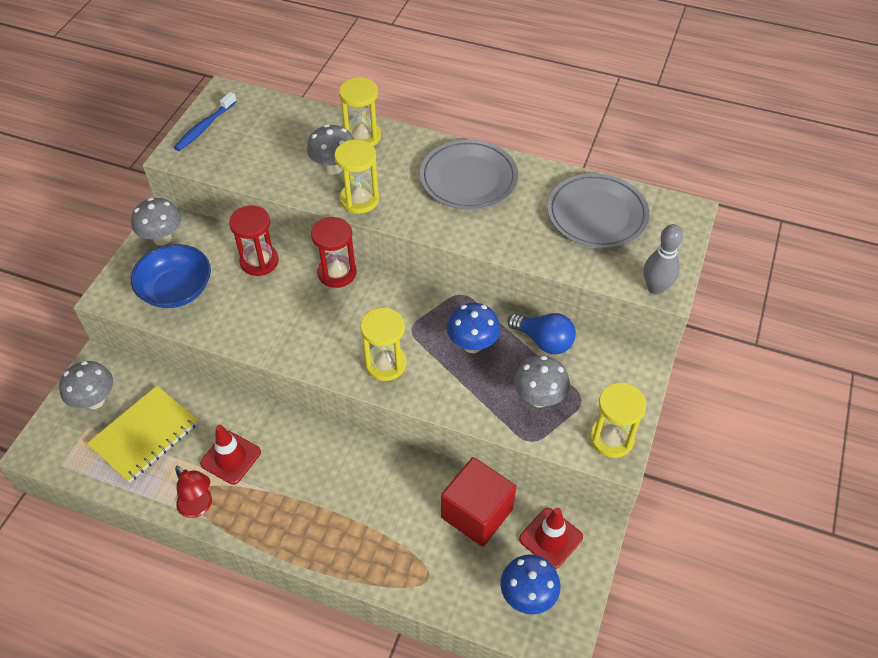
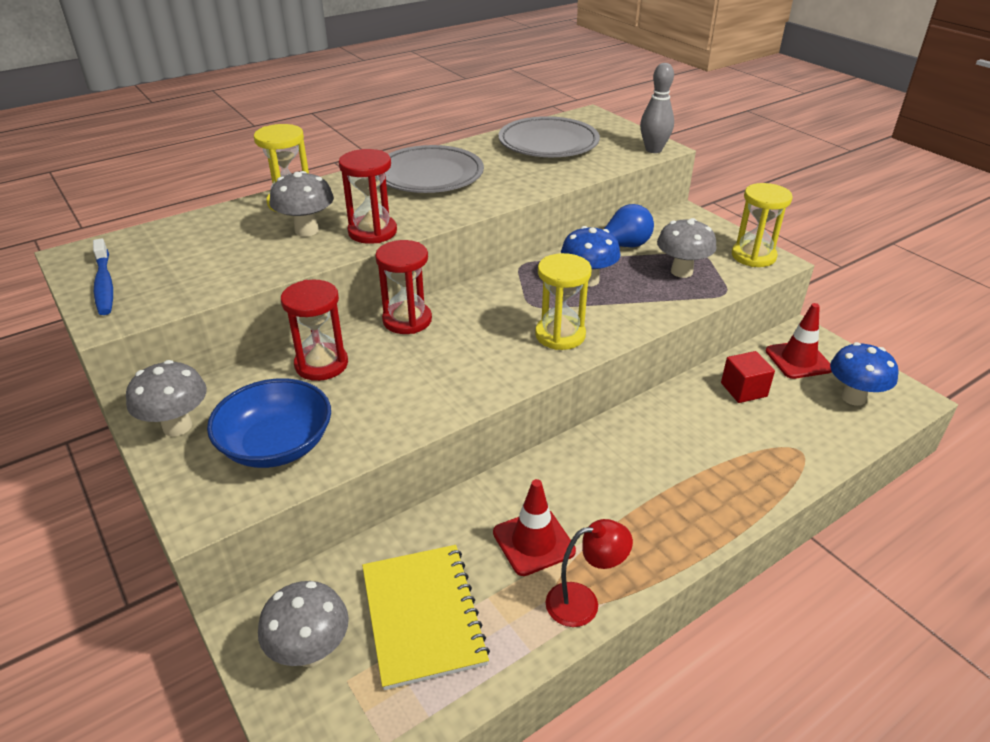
camera: 55 degrees left, 15 degrees down
yellow hourglass [334,139,379,214] -> red hourglass [339,149,397,244]
red cube [441,457,516,547] -> red cube [721,351,775,403], size x0.58

